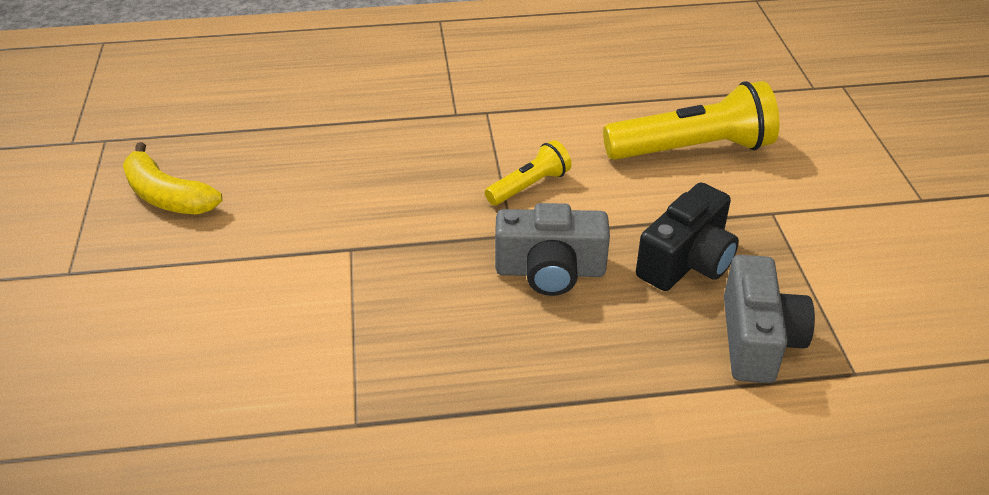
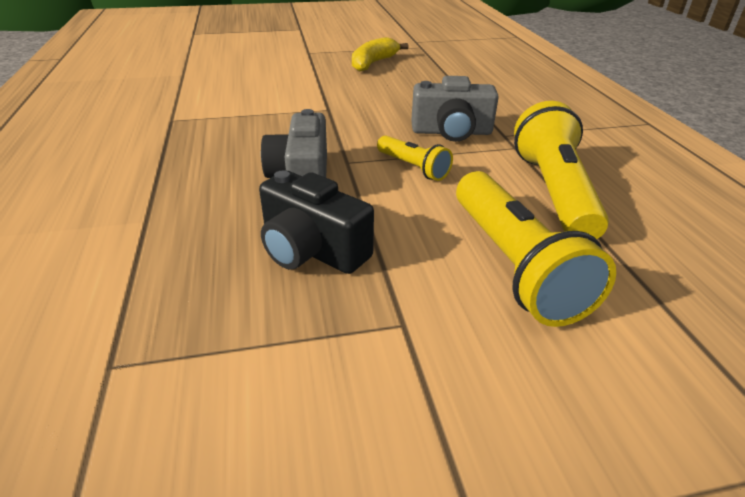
camera: 85 degrees right, 5 degrees down
grey camera [724,255,815,383] -> grey camera moved to [411,76,499,142]
none -> yellow flashlight [514,101,609,239]

